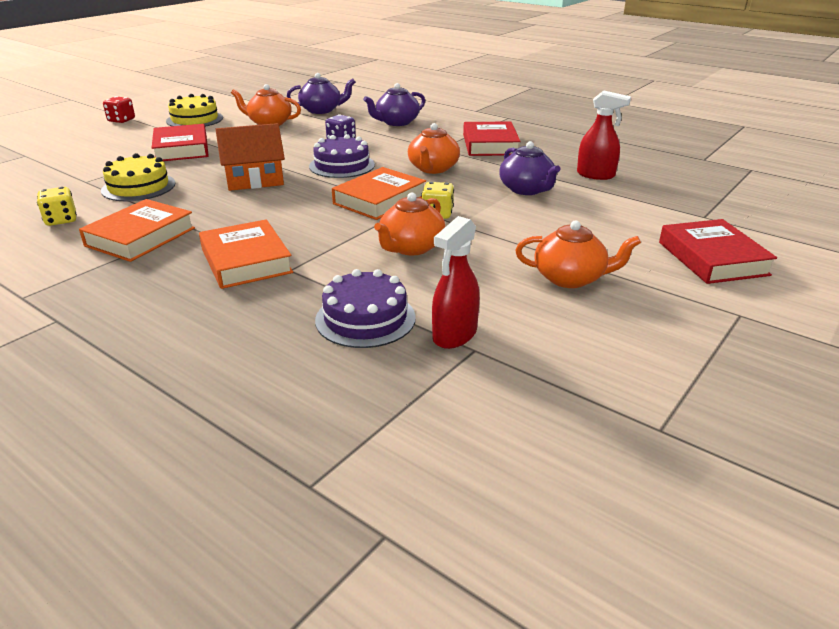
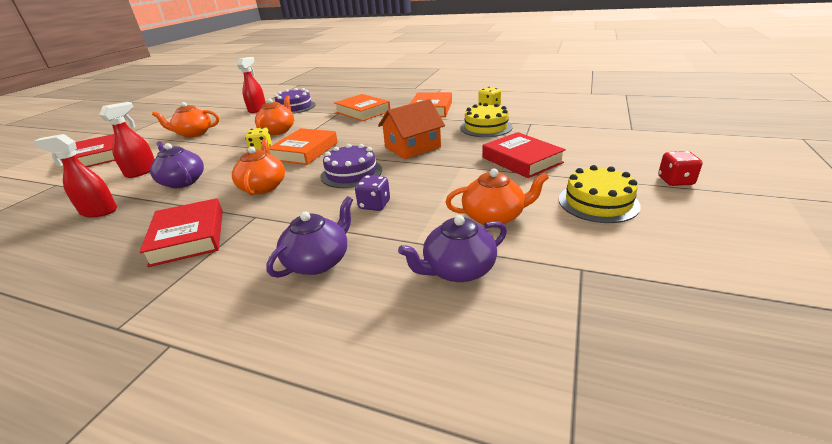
camera: 165 degrees right, 0 degrees up
none -> red spray bottle [99,102,155,178]

